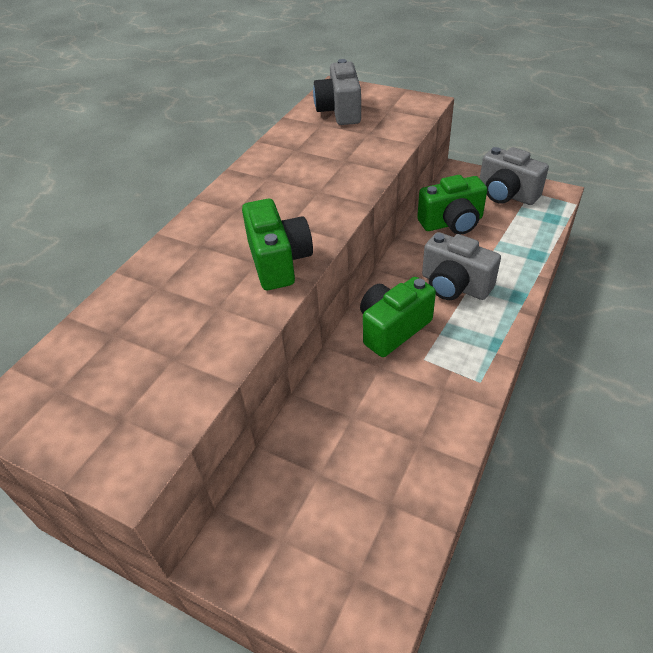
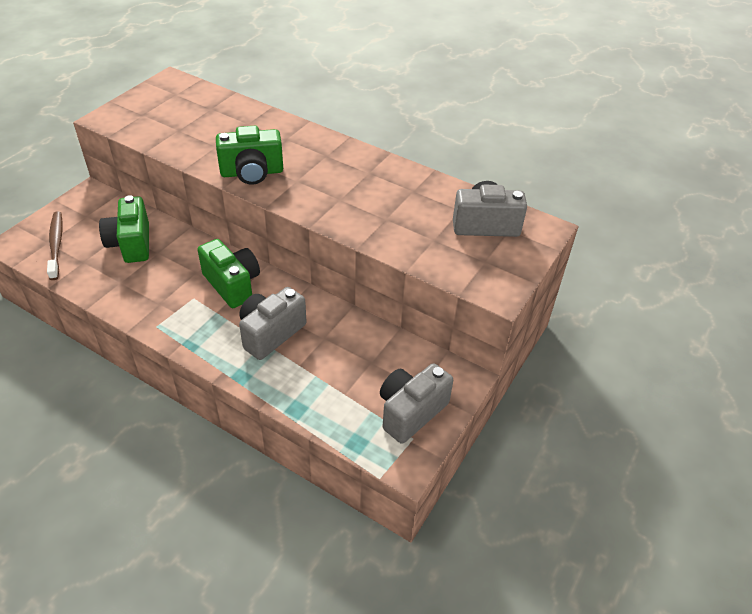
camera: 90 degrees right, 0 degrees up
green camera [417,175,487,235] -> green camera moved to [99,195,149,263]
none -> brown toothbrush [47,211,62,280]

